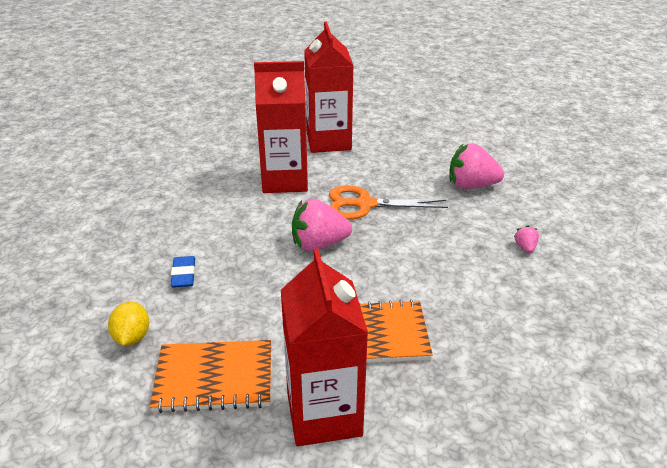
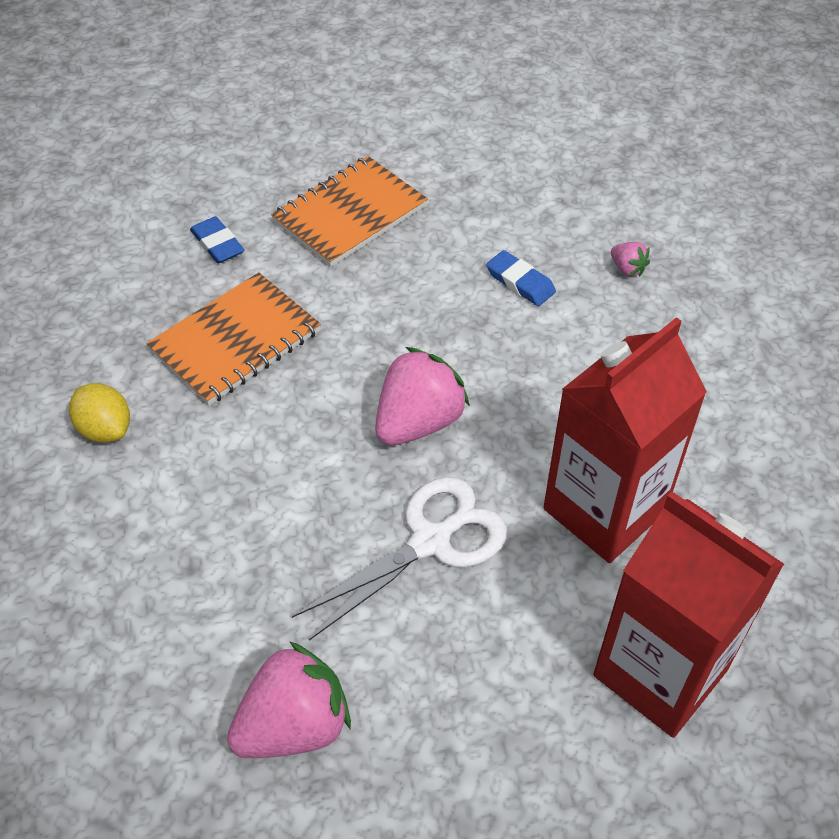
camera: 140 degrees right, 15 degrees up
yellow lemon [108,302,149,346] -> yellow lemon moved to [69,383,130,443]
red carton [281,248,368,446] -> blue eraser [190,216,244,264]
orange scissors [329,185,448,220] -> white scissors [292,477,507,640]
pink strawberry [514,225,539,253] -> pink strawberry moved to [611,242,650,276]

